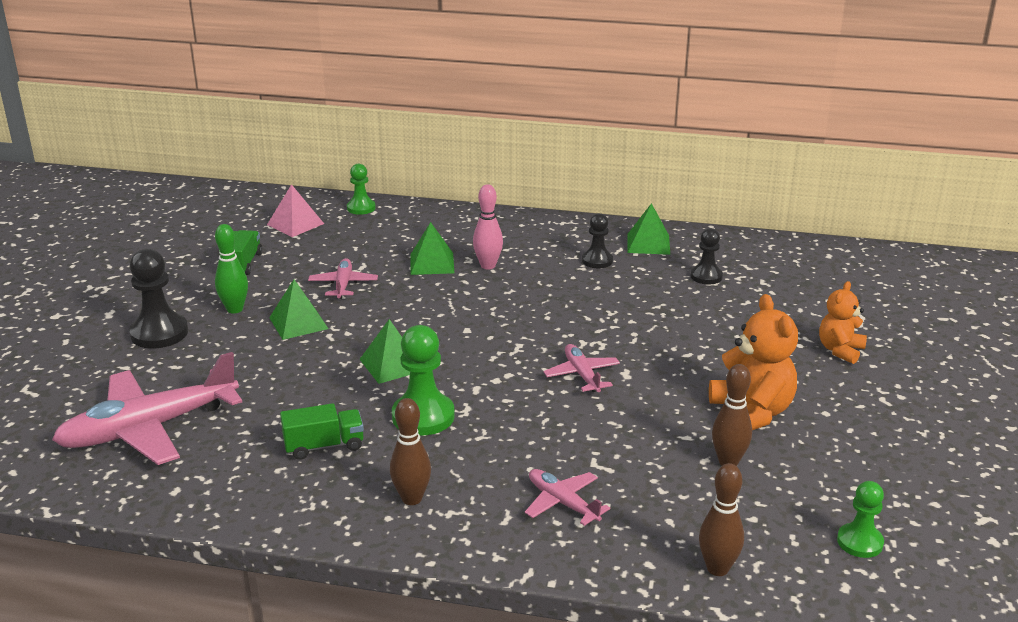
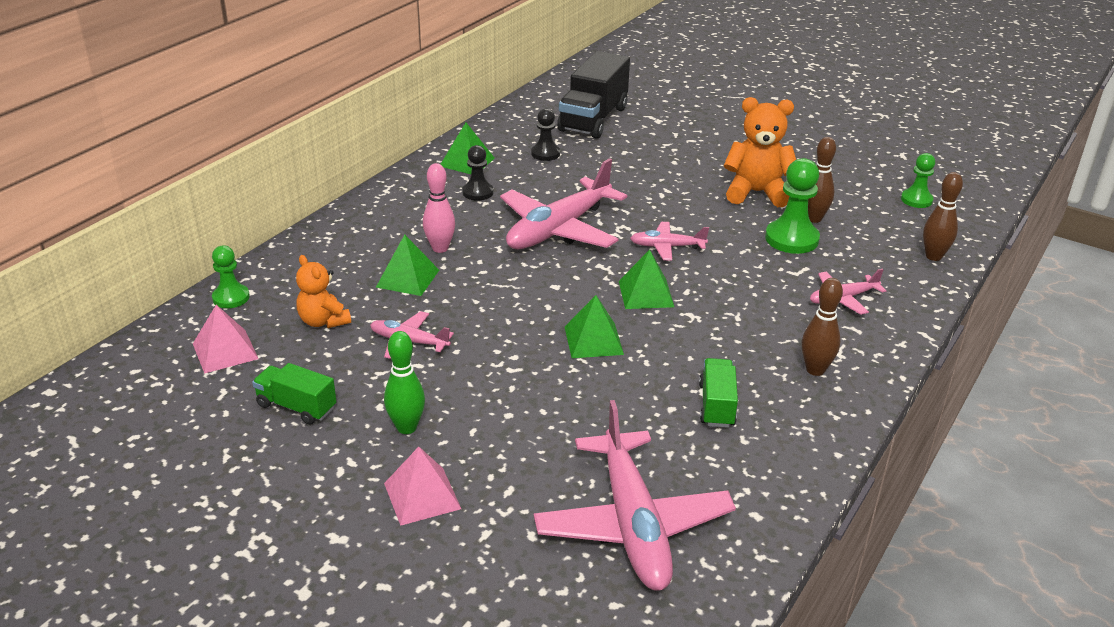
camera: 70 degrees left, 5 degrees up
black pawn [129,249,188,349] -> pink pyramid [384,447,461,526]
green pyramid [269,279,329,340] -> green pyramid moved to [619,250,674,309]
green pawn [392,325,455,436] -> green pawn moved to [765,158,820,254]
orange teddy bear [819,281,867,364] -> orange teddy bear moved to [296,255,351,328]
none -> pink plane [500,158,627,249]
none -> black truck [557,51,630,139]

